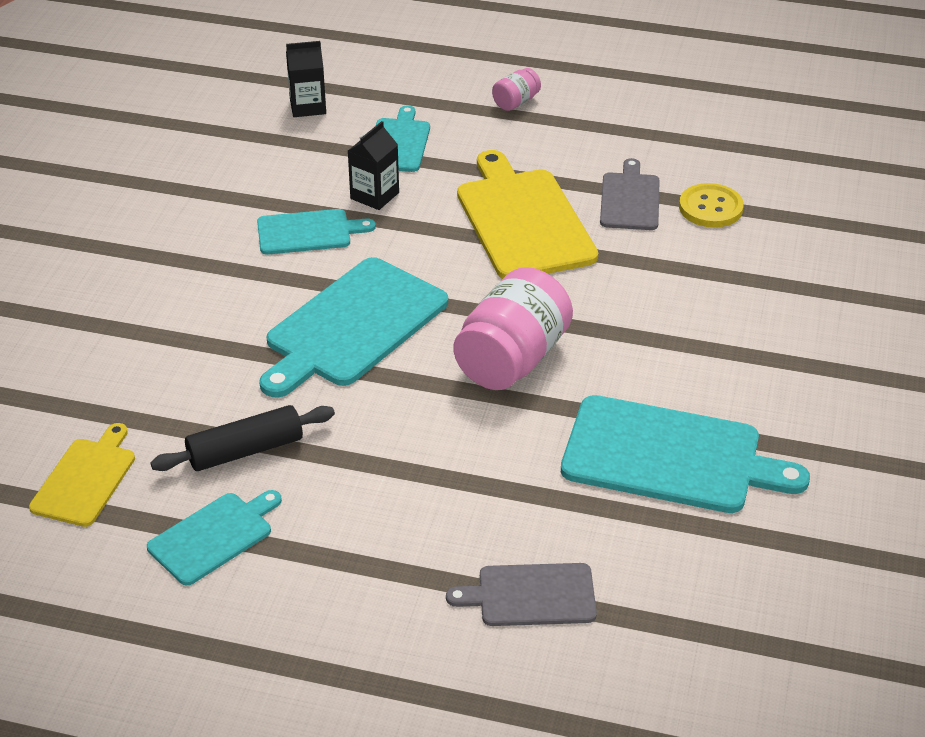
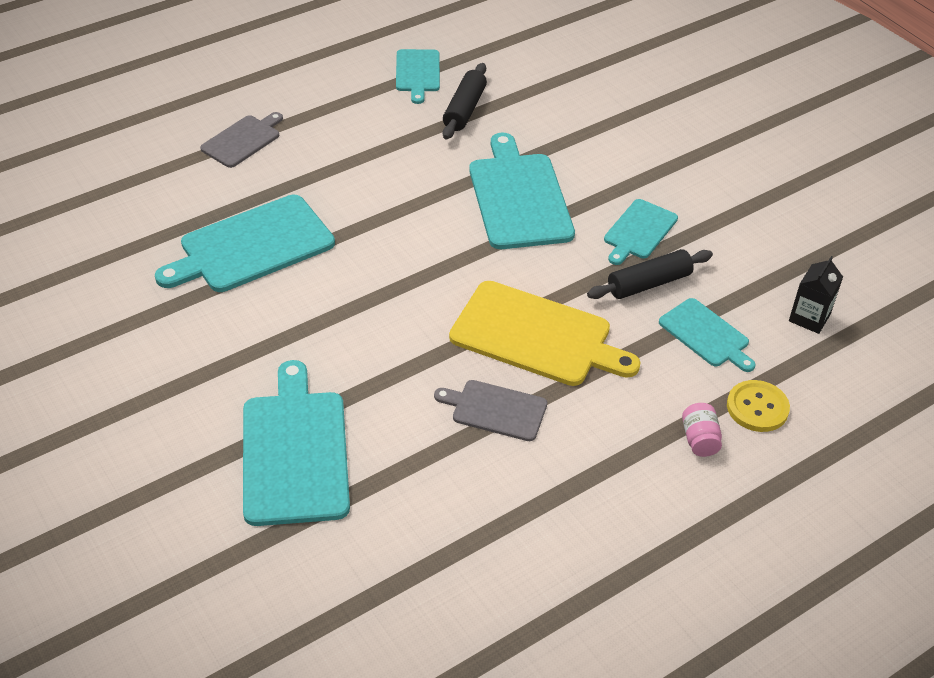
camera: 130 degrees right, 5 degrees up
yellow cutting board [29,423,135,527] -> none
black carton [348,121,399,210] -> black rolling pin [587,249,713,299]
pink jar [453,267,573,390] -> none
grey cutting board [600,158,660,230] -> grey cutting board turned 150 degrees clockwise [434,380,547,441]
yellow button [679,183,744,227] -> yellow button moved to [727,380,790,432]
none -> turquoise cutting board [243,360,350,526]

